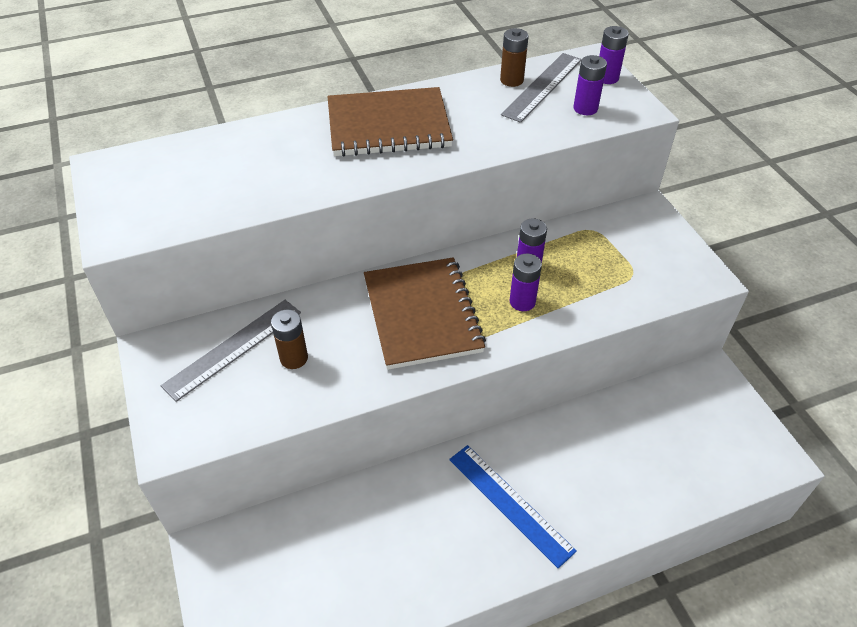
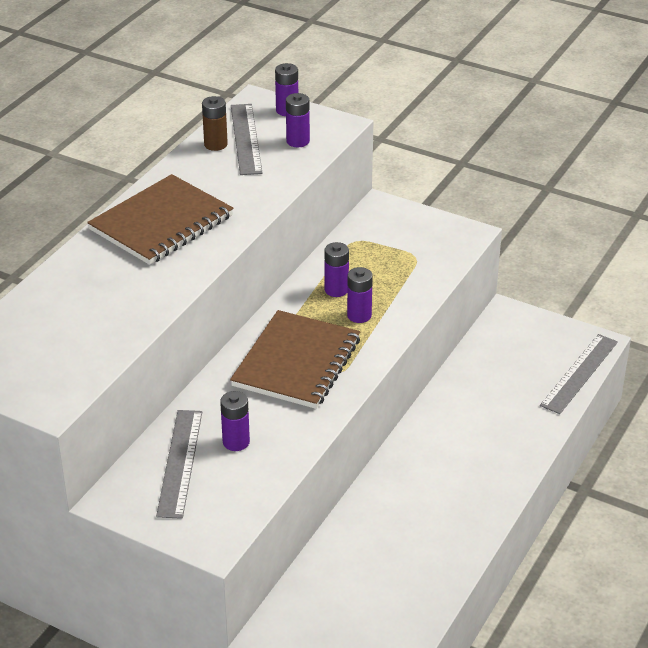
camera: 40 degrees left, 10 degrees down
brown battery [271,309,308,369] -> purple battery [220,391,250,451]
brown notebook [364,257,486,370] -> brown notebook turned 75 degrees clockwise [230,310,360,409]
blue ruler [449,445,577,568] -> none
none -> grey ruler [540,334,618,414]

